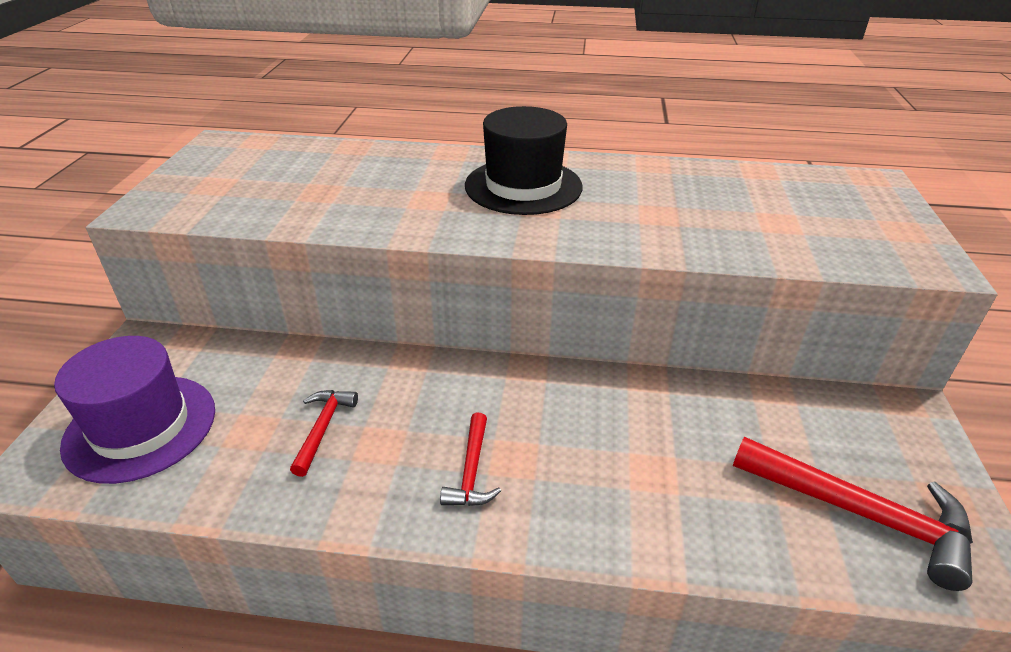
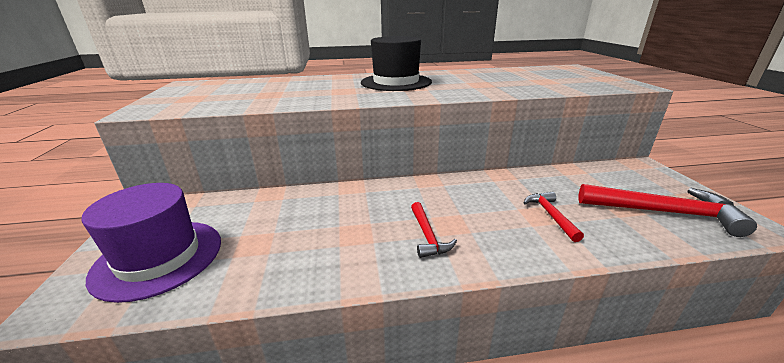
camera: 15 degrees left, 10 degrees down
red hammer [290,390,358,477] -> red hammer moved to [524,192,584,242]

